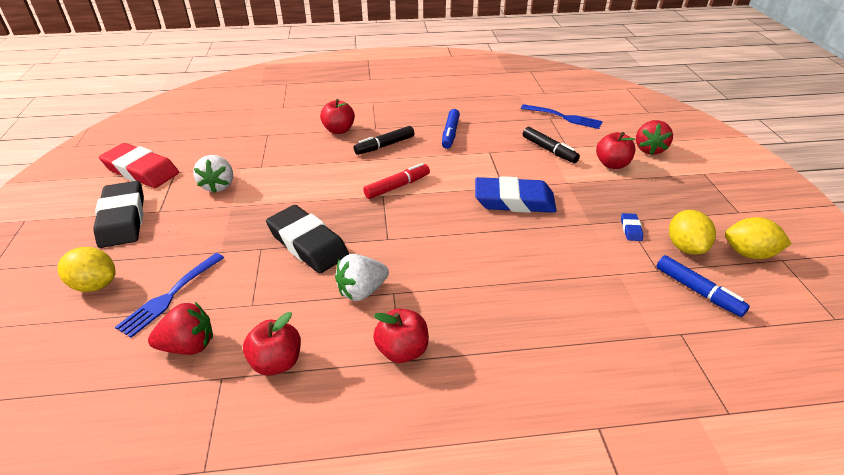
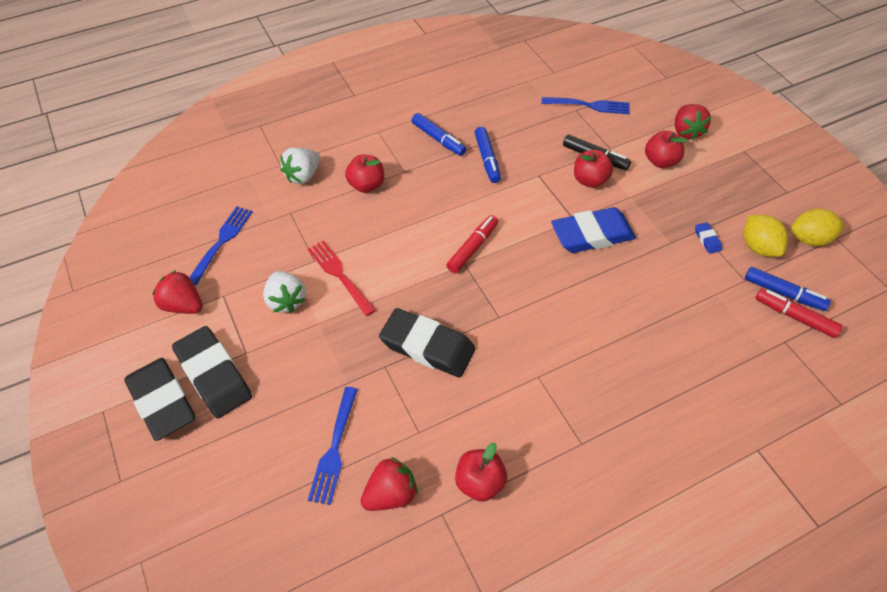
camera: 20 degrees left, 15 degrees up
yellow lemon [58,247,116,292] -> none
red eraser [99,143,179,188] -> red strawberry [152,270,203,314]
white strawberry [335,254,389,301] -> white strawberry moved to [280,148,320,184]
black marker [354,126,414,155] -> none
red apple [373,309,429,363] -> red apple moved to [574,150,613,188]
none -> black eraser [124,358,195,441]
none -> blue fork [189,206,253,285]
none -> red fork [308,240,376,316]
none -> blue marker [412,113,466,156]
none -> red marker [755,288,843,338]

